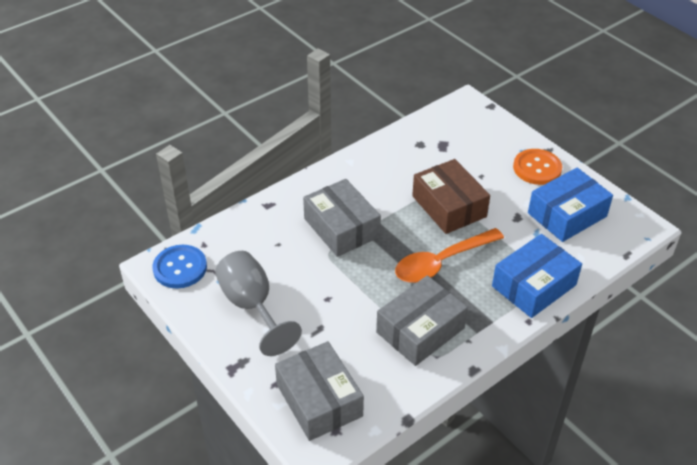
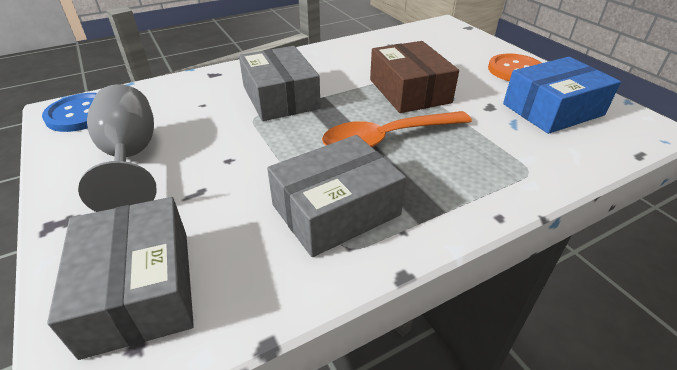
camera: 10 degrees right, 5 degrees down
blue box [492,234,582,318] -> none

